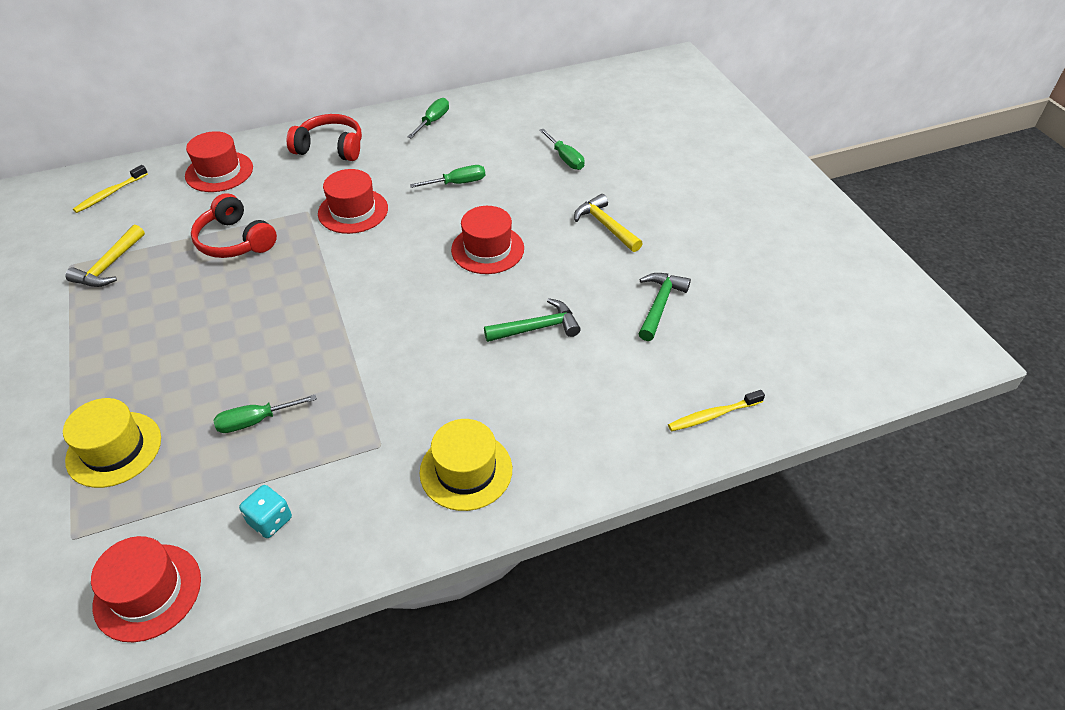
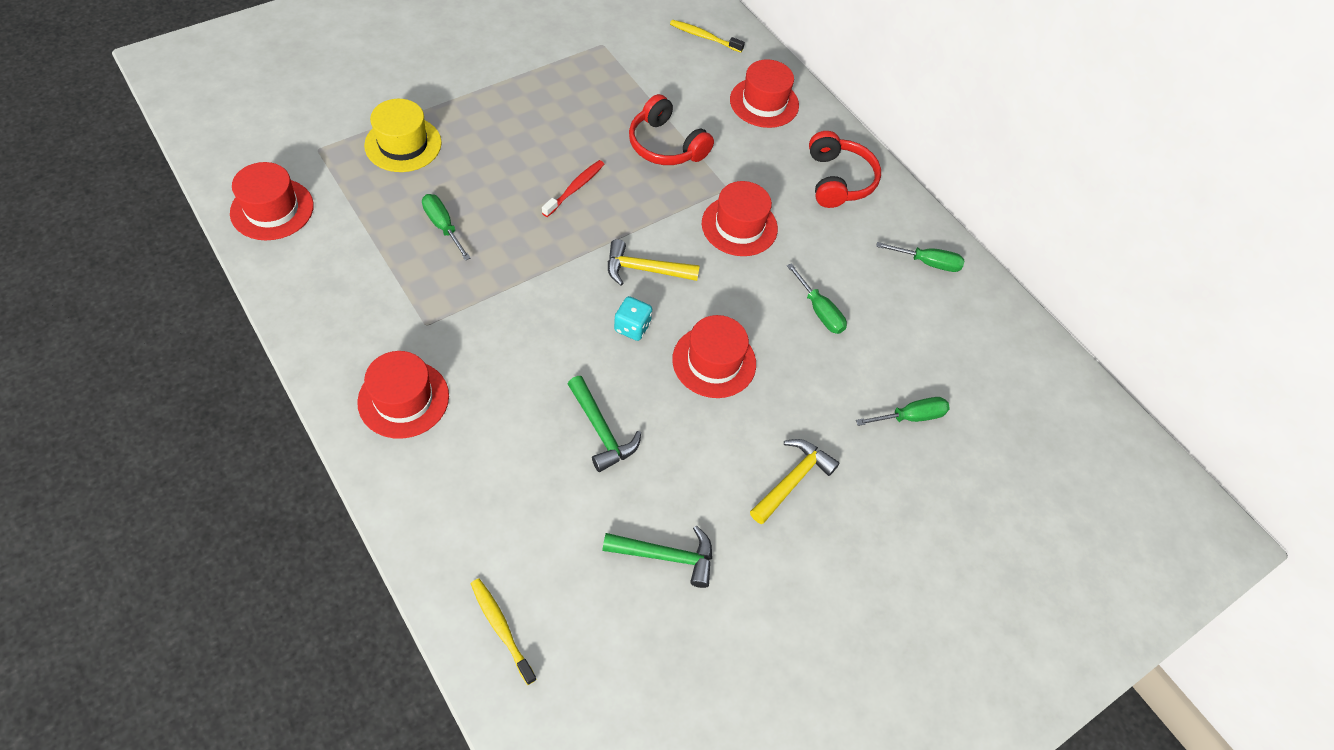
camera: 70 degrees right, 10 degrees up
yellow hammer [65,224,145,287] -> yellow hammer moved to [608,239,700,285]
red headphones [191,193,277,258] -> red headphones turned 75 degrees counterclockwise [629,94,714,165]
turquoise dice [239,485,292,538] -> turquoise dice moved to [614,296,652,341]
yellow hat [420,419,512,511] -> red hat [357,351,449,439]
green screwdriver [539,129,585,170] -> green screwdriver turned 150 degrees counterclockwise [856,397,950,426]
none -> red toothbrush [542,160,604,217]

